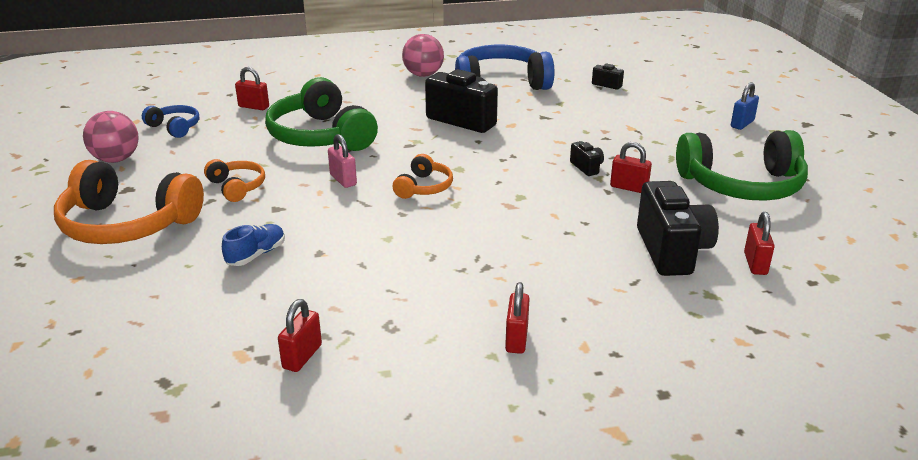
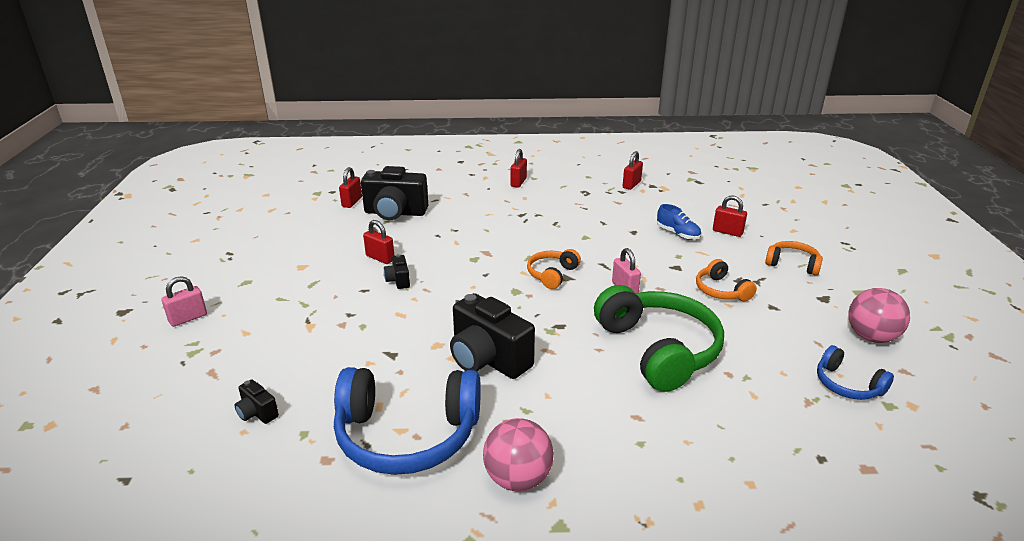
camera: 170 degrees left, 0 degrees up
orange headphones [54,160,204,244] -> orange headphones [765,241,823,276], size x0.50
blue shoe [222,224,285,266] -> blue shoe turned 90 degrees counterclockwise [657,204,701,240]
red padlock [235,67,269,110] -> red padlock moved to [713,196,747,237]
black camera [637,181,719,276] -> black camera turned 90 degrees counterclockwise [361,166,428,220]
green headphones [676,130,808,201] -> none
blue padlock [731,82,759,130] -> pink padlock [162,276,207,327]

